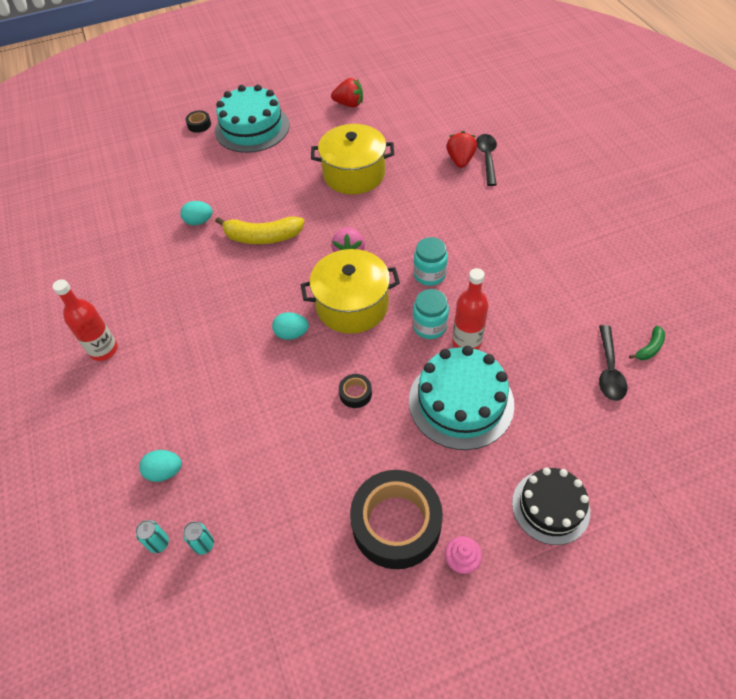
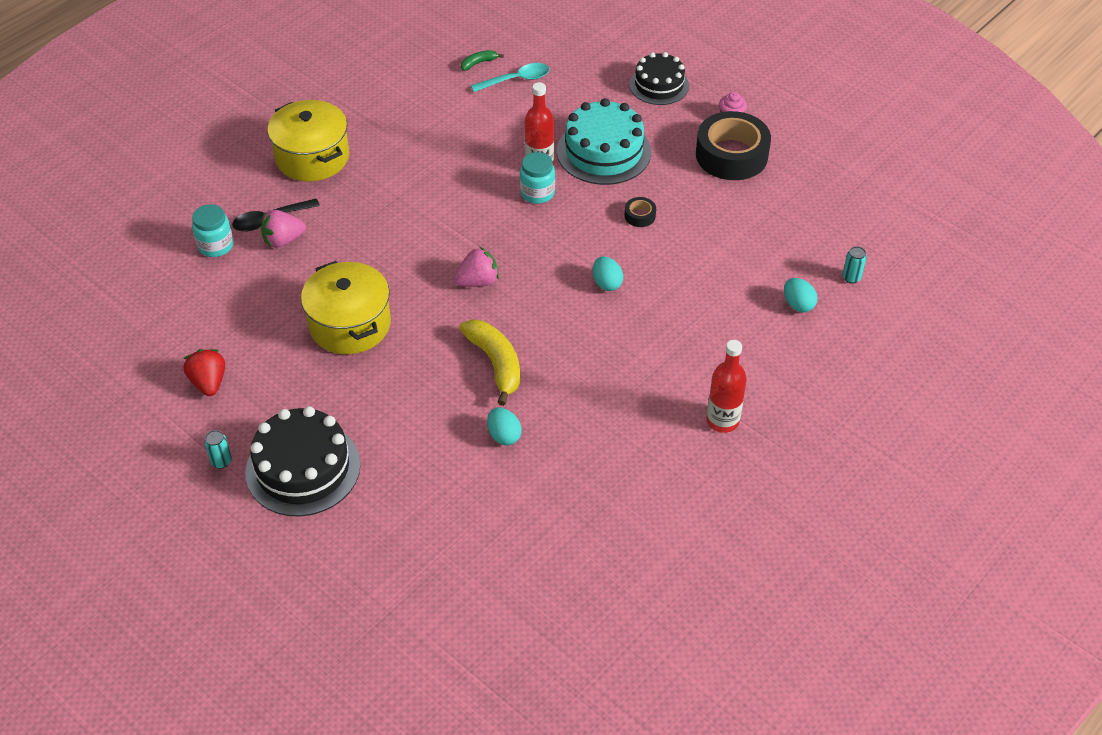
camera: 120 degrees left, 5 degrees down
turquoise can [183,521,214,555] -> turquoise can moved to [205,430,232,469]
black tape [185,111,211,133] -> none
turquoise cake [215,84,289,153] -> black cake [246,406,360,517]
yellow pot [301,249,400,334] -> yellow pot moved to [267,100,349,181]
turquoise jar [413,237,448,286] -> turquoise jar moved to [192,204,233,257]
red strawberry [447,131,477,168] -> pink strawberry [261,210,306,248]
black spoon [599,325,627,401] -> turquoise spoon [471,63,550,92]
green banana [629,326,665,360] -> green banana turned 45 degrees counterclockwise [461,50,504,71]

